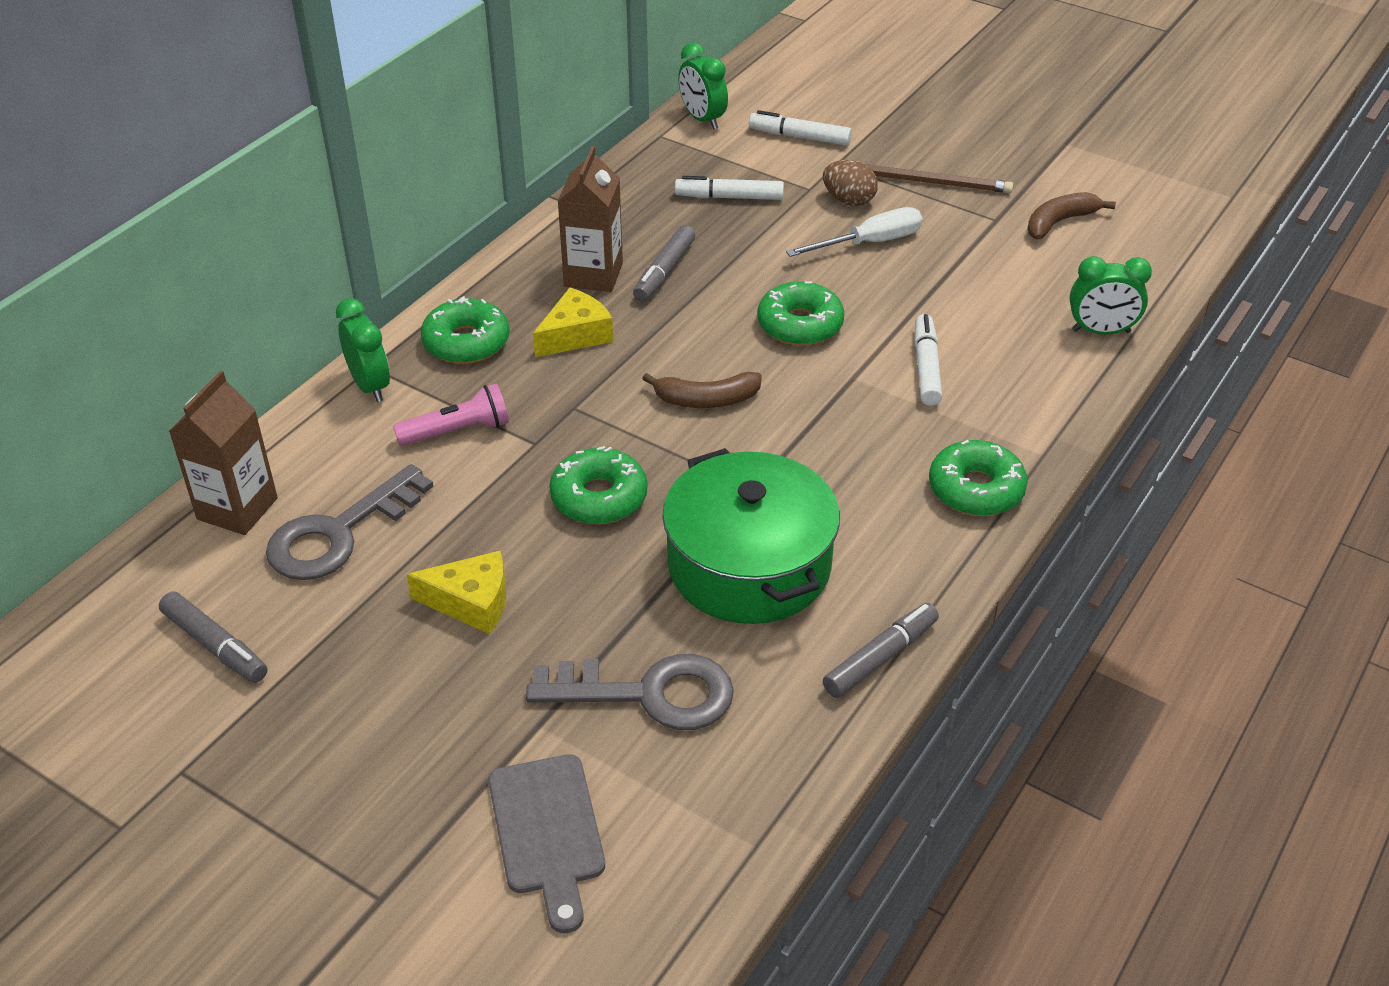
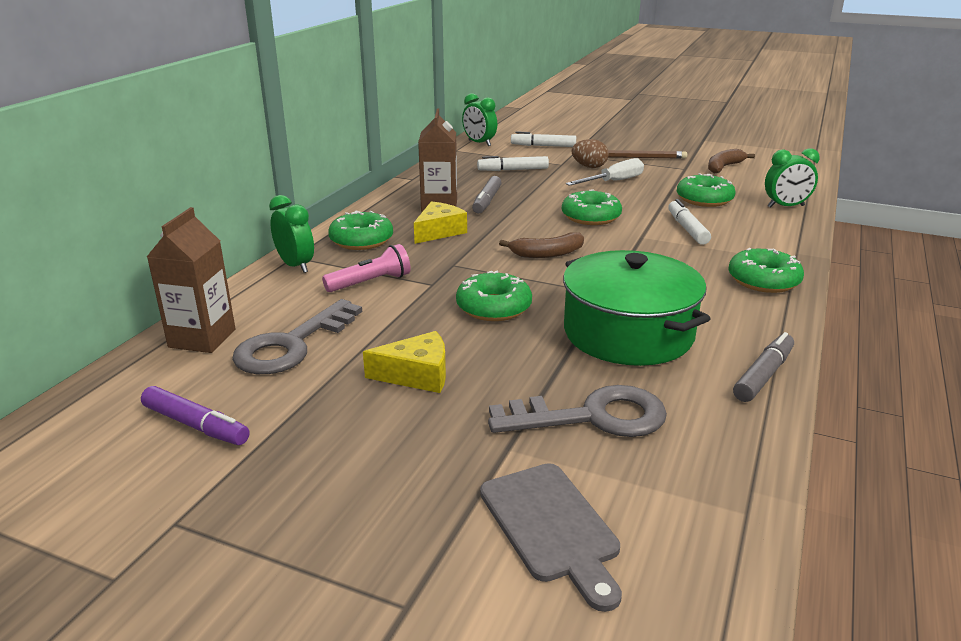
camera: 10 degrees left, 15 degrees down
grey marker [159,591,267,683] -> purple marker [141,386,250,445]
none -> green donut [677,173,735,207]

